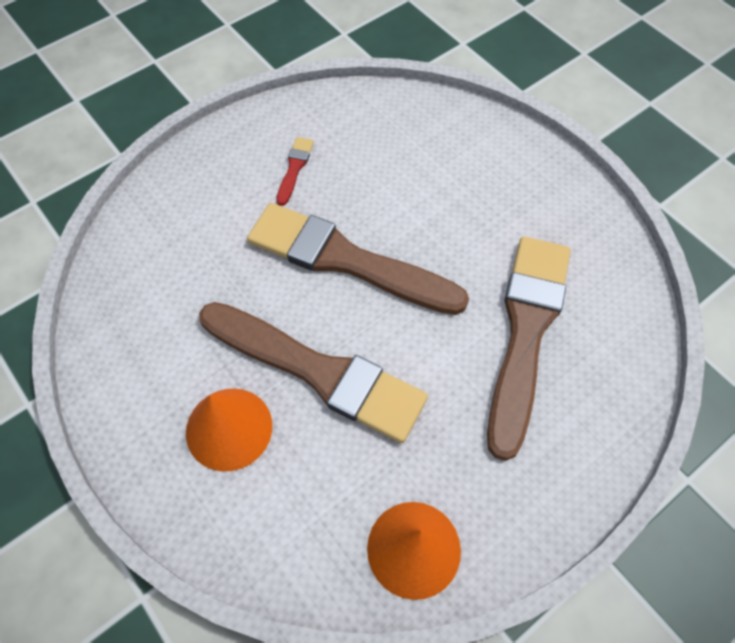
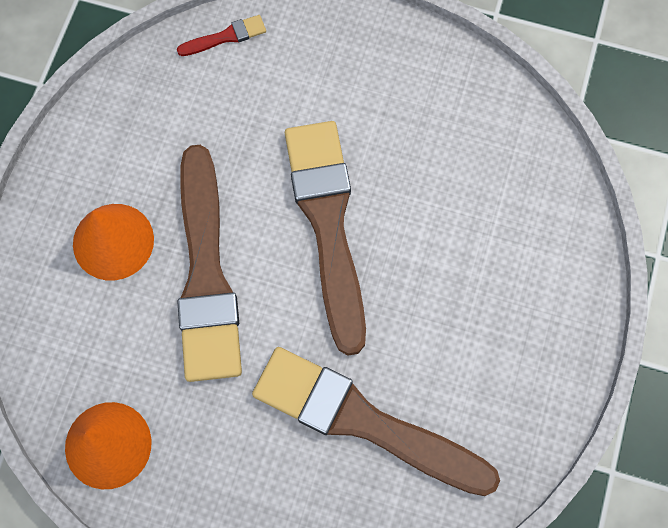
camera: 55 degrees right, 10 degrees up
red brush [276,137,314,206] -> red brush moved to [177,15,266,56]
brown brush [487,236,571,461] -> brown brush turned 135 degrees counterclockwise [252,347,500,496]

